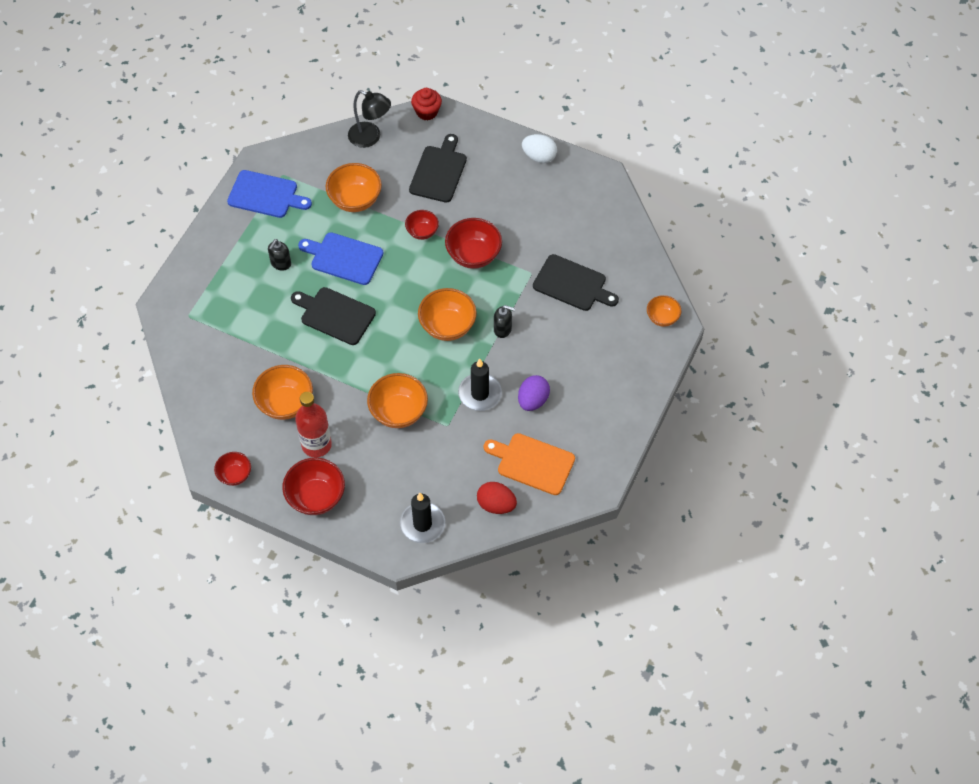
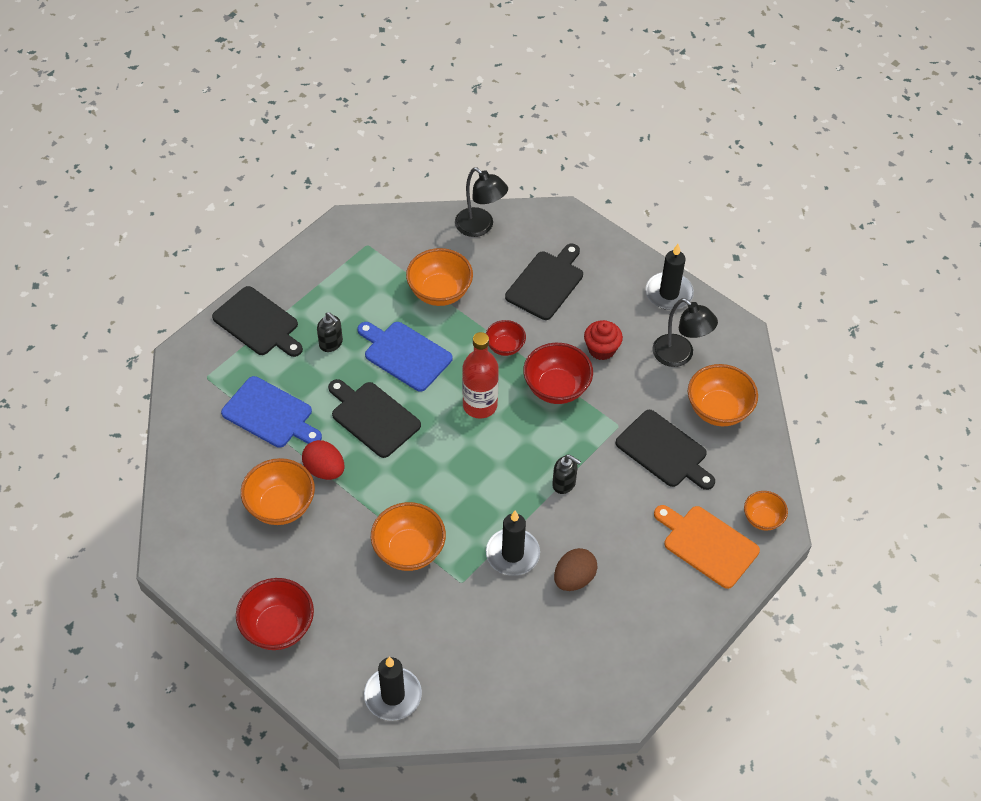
camera: 15 degrees right, 5 degrees down
red bowl [214,452,251,486] -> none
blue cutting board [227,170,312,218] -> blue cutting board moved to [221,376,322,448]
black soap dispenser [268,239,291,270] -> black soap dispenser turned 90 degrees counterclockwise [317,312,343,352]
red bottle [295,392,332,458] -> red bottle moved to [462,332,499,419]
red cupcake [411,88,442,121] -> red cupcake moved to [584,320,623,360]
orange bowl [418,288,477,341] -> orange bowl moved to [688,364,758,426]
red egg [477,482,517,514] -> red egg moved to [302,440,344,480]
orange cutting board [484,433,575,495] -> orange cutting board moved to [654,505,760,589]
purple egg [518,375,550,411] -> brown egg [554,548,598,591]
white egg [522,134,557,163] -> black candle [645,244,694,310]
none -> black cutting board [212,286,303,357]
none -> black lamp [652,298,718,367]

